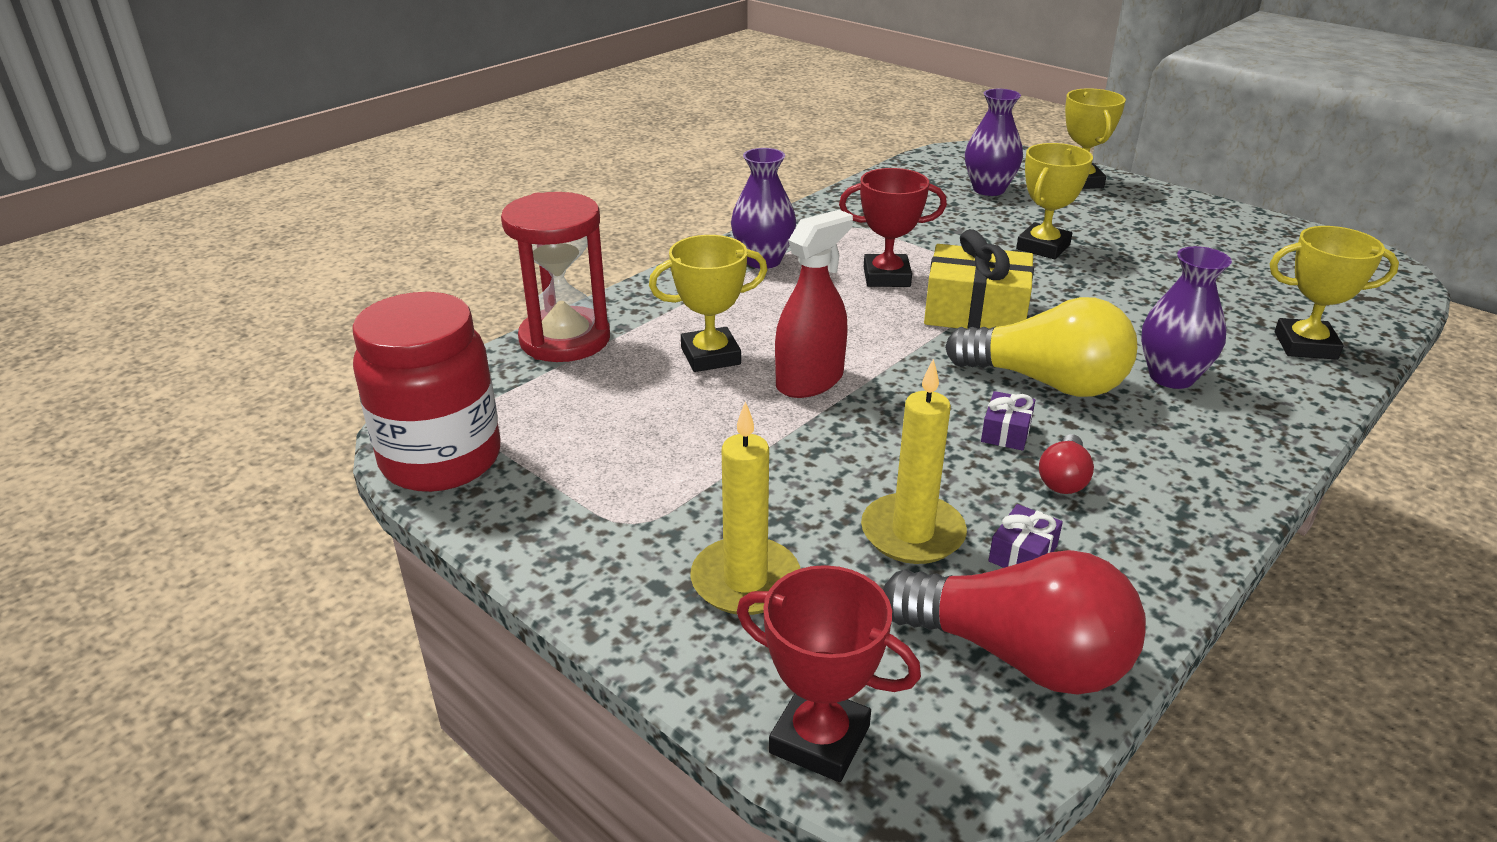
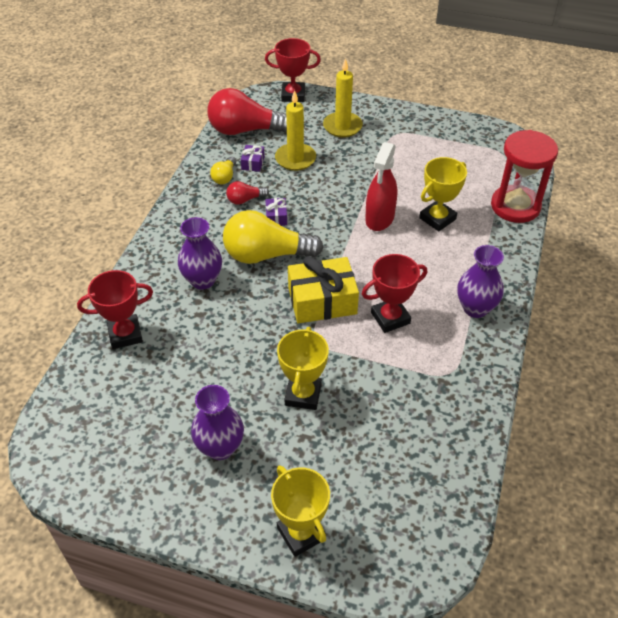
camera: 155 degrees right, 15 degrees up
red jar [352,292,501,492] -> none
purple vase [965,89,1023,196] -> purple vase moved to [191,385,244,460]
red light bulb [1039,434,1094,494] -> red light bulb turned 105 degrees counterclockwise [226,181,269,205]
yellow trophy [1270,226,1399,360] -> red trophy [77,270,153,349]
none -> yellow light bulb [210,157,236,184]

